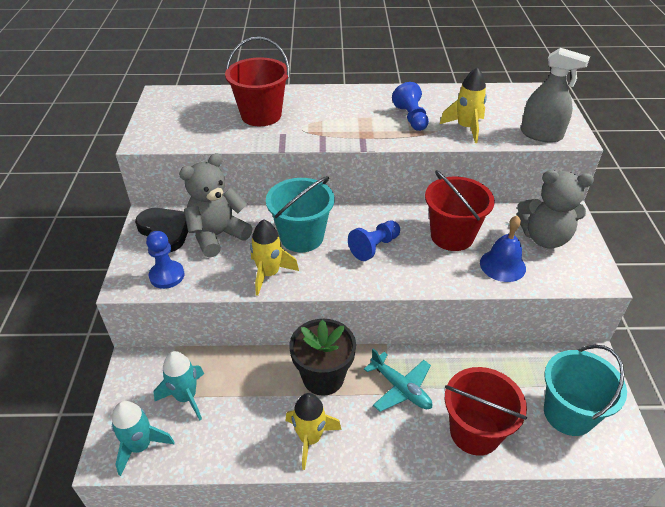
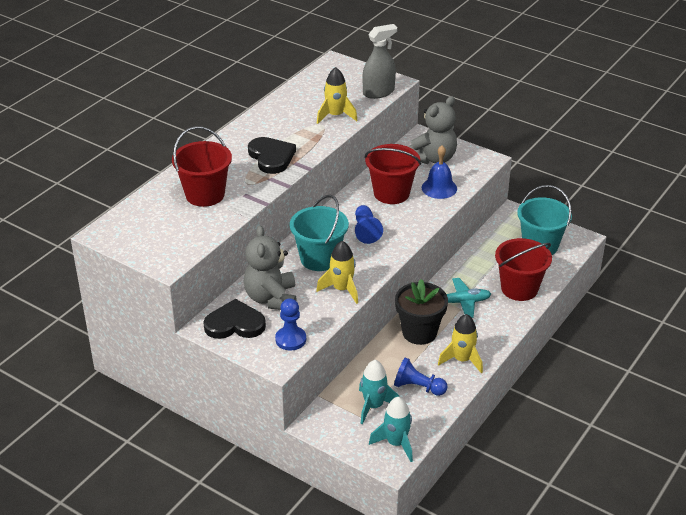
camera: 55 degrees left, 5 degrees down
blue pawn [392,82,429,131] -> blue pawn moved to [394,358,448,396]
none -> black heart [248,137,296,174]

